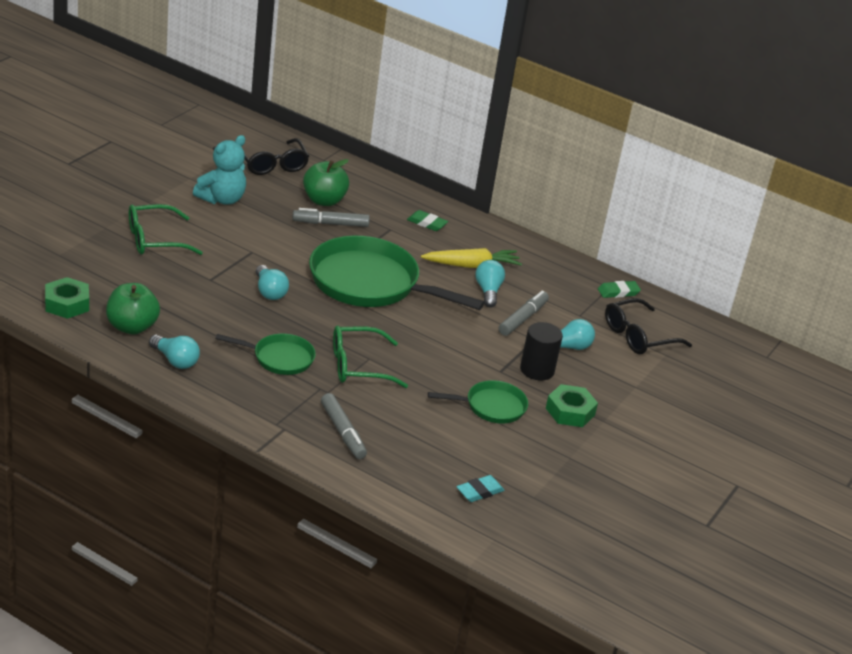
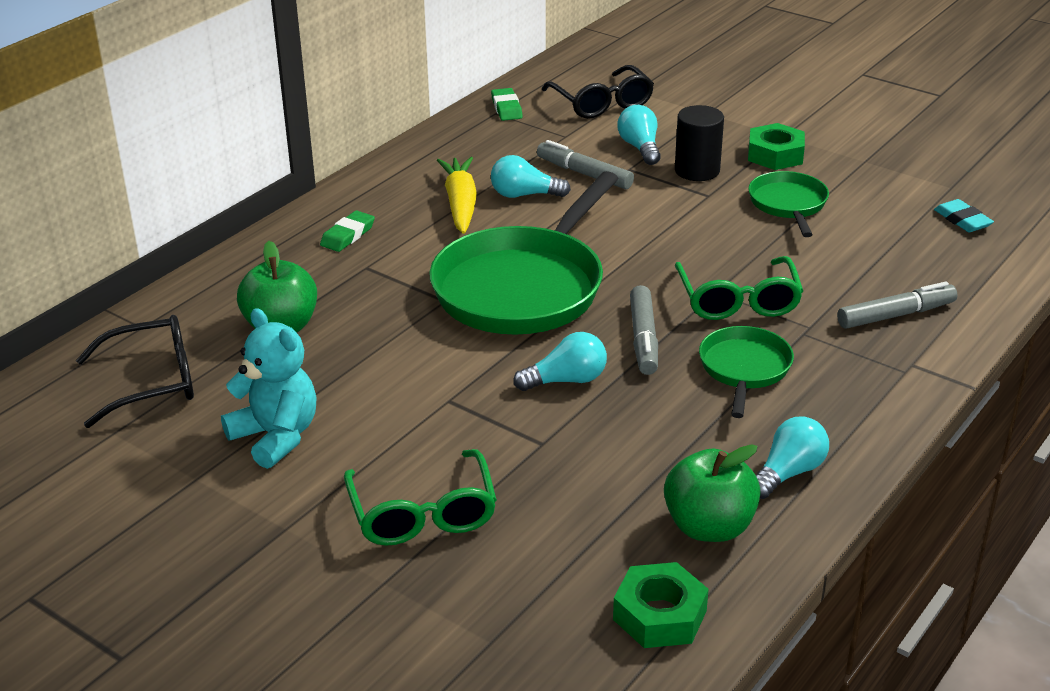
camera: 80 degrees left, 0 degrees up
grey marker [292,208,370,227] -> grey marker moved to [630,285,658,375]

